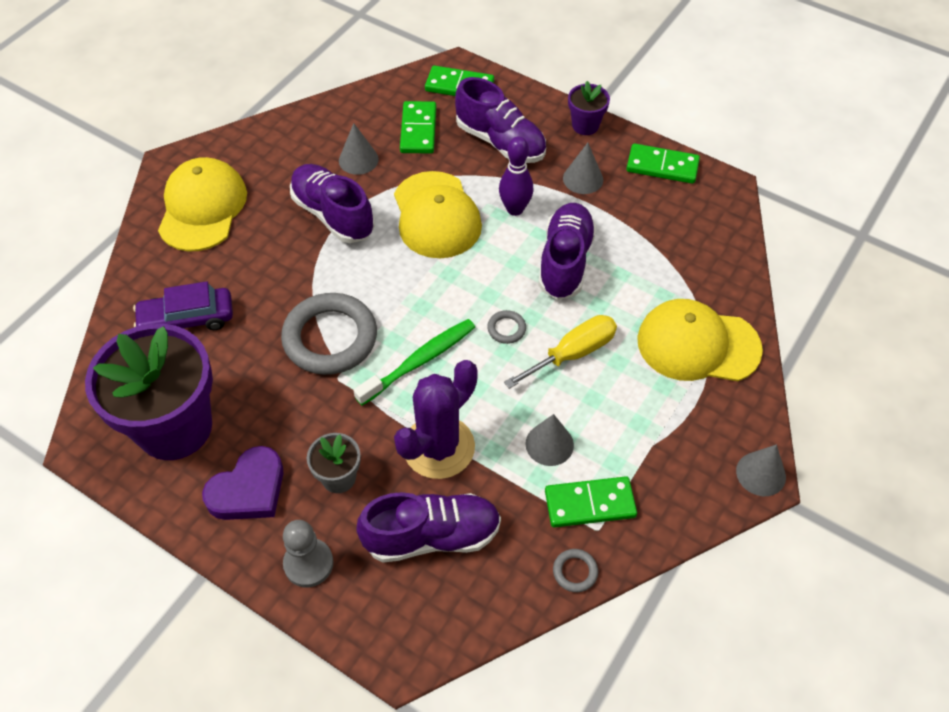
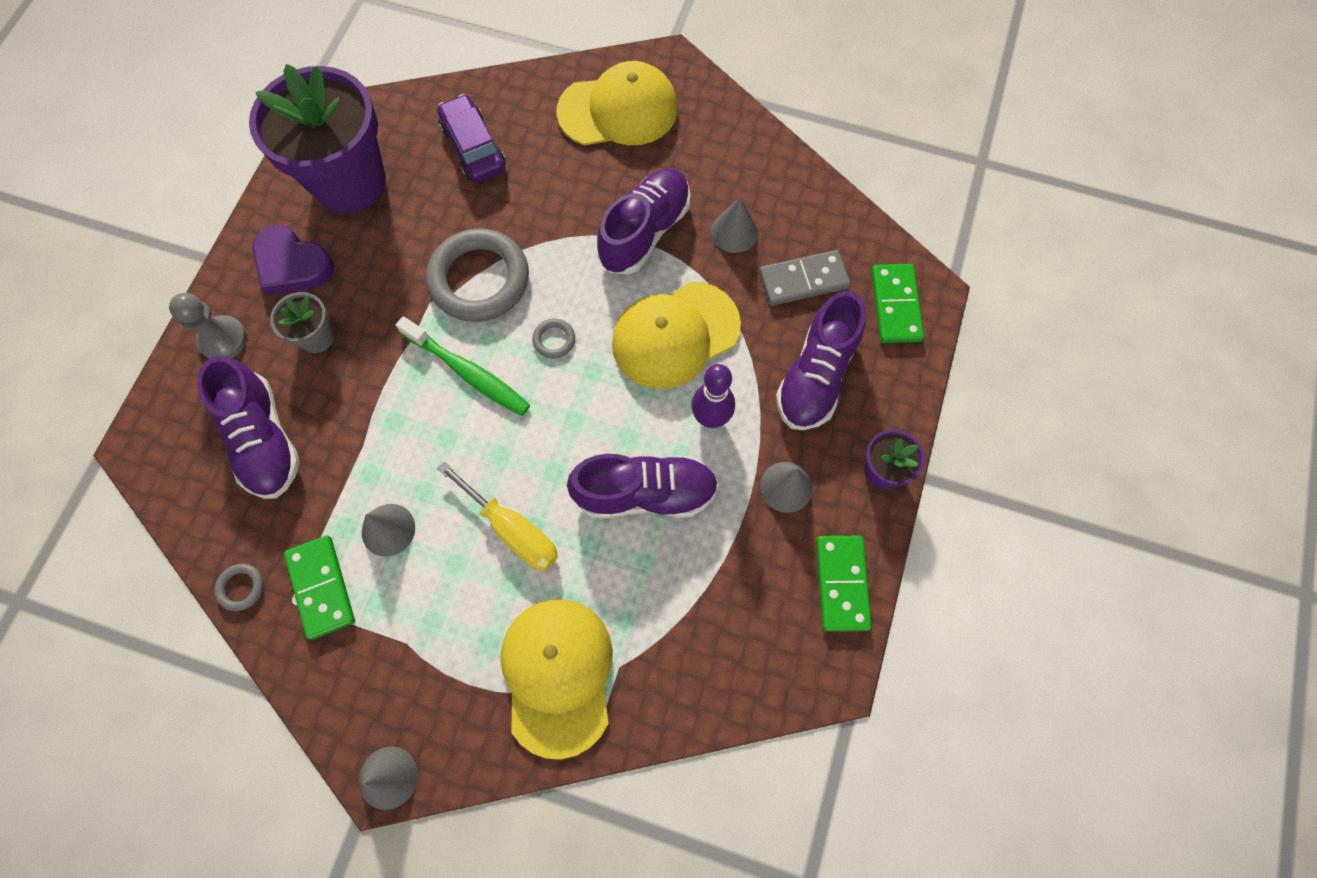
camera: 75 degrees right, 15 degrees up
purple cactus [394,360,478,479] -> none
green domino [400,101,436,154] -> grey domino [759,250,850,306]
grey ring [487,310,526,344] -> grey ring moved to [532,319,575,359]

